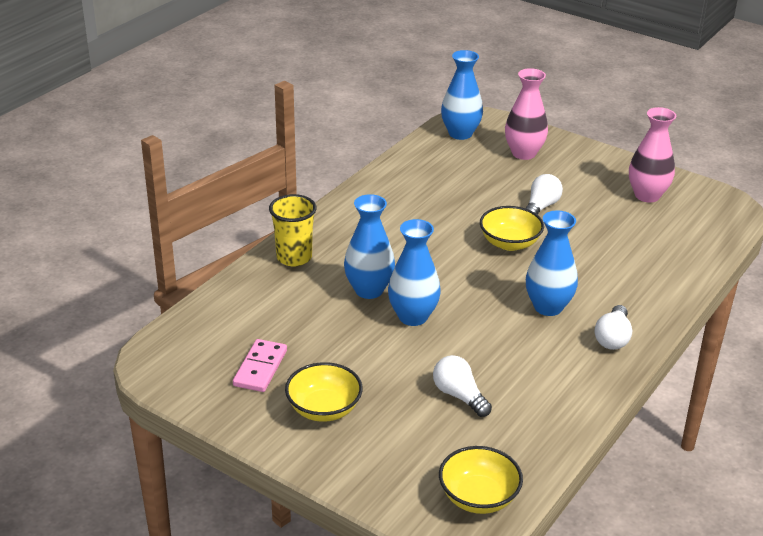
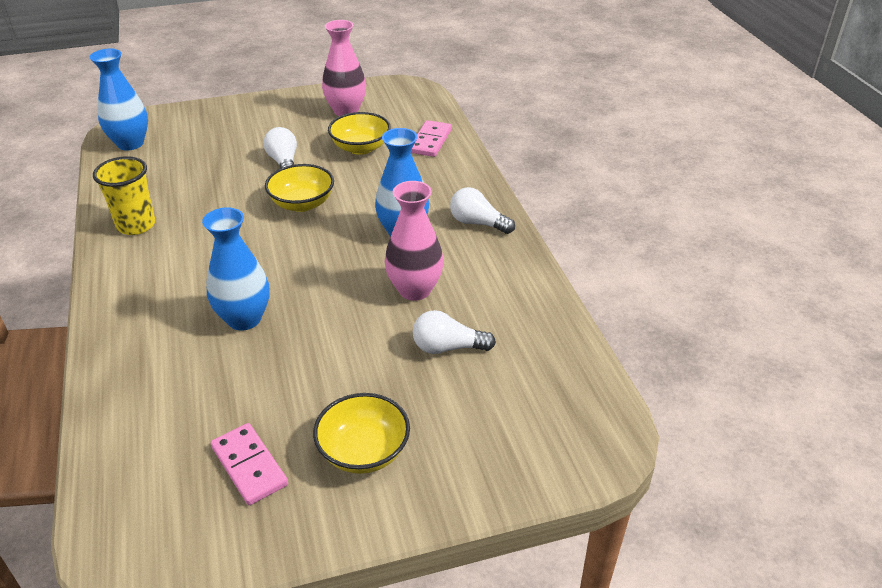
camera: 50 degrees left, 5 degrees up
yellow cup [269,194,317,266] -> yellow cup moved to [93,156,155,235]
blue vase [388,219,441,326] -> none
yellow bowl [439,446,523,514] -> yellow bowl moved to [328,112,391,155]
pink vase [505,68,548,160] -> pink vase moved to [385,181,444,301]
white light bulb [594,305,632,350] -> white light bulb turned 150 degrees clockwise [450,187,515,234]
none -> pink domino [411,120,452,157]

